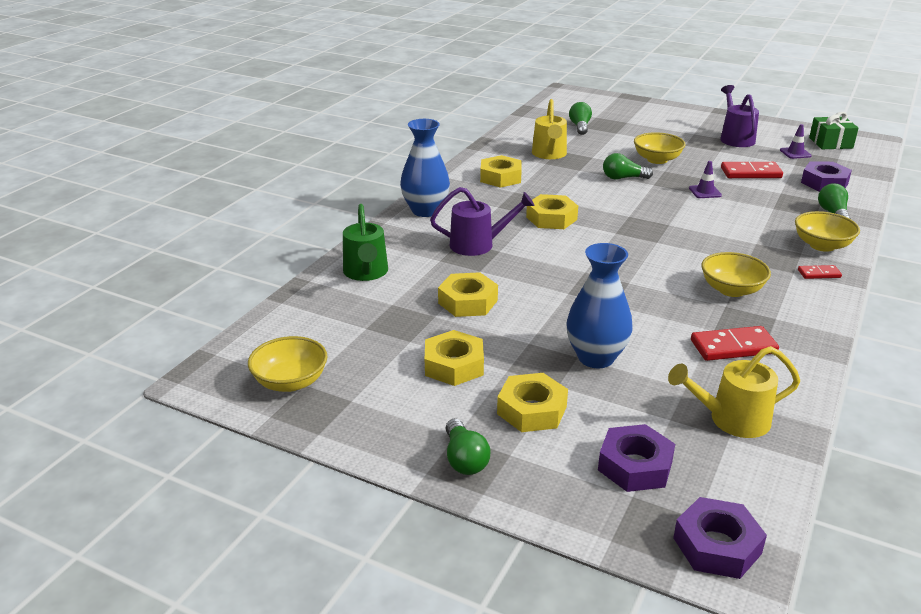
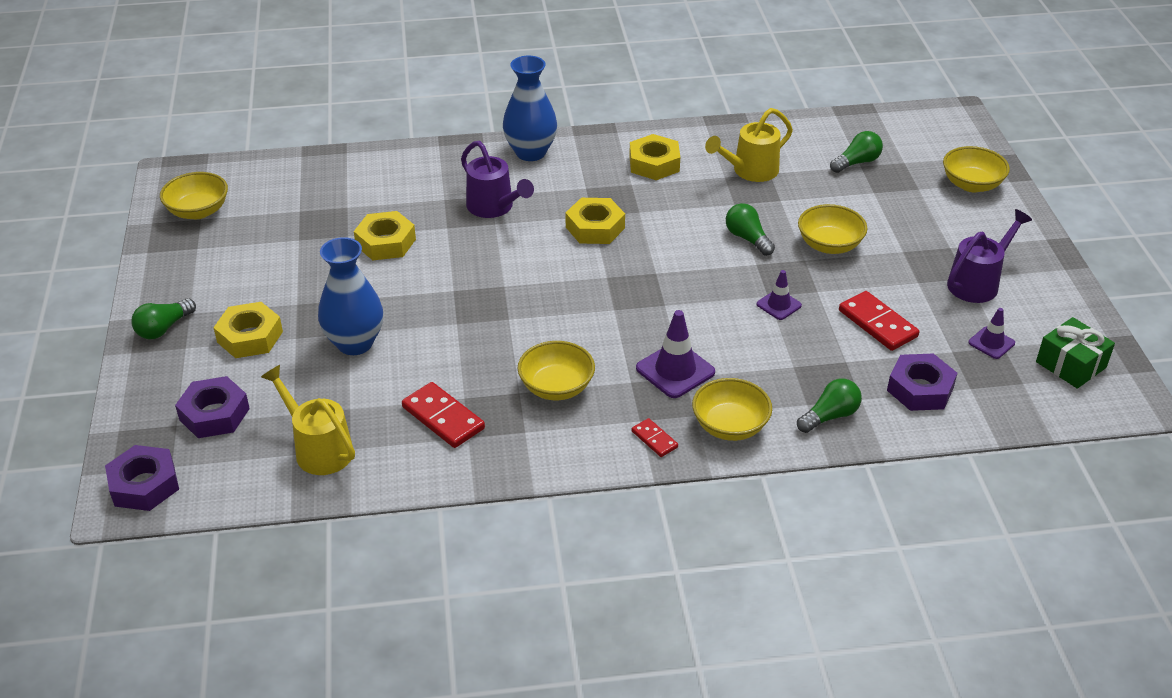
camera: 55 degrees right, 10 degrees up
green watering can [343,204,388,281] -> none
yellow nut [425,330,484,386] -> none
none -> purple traffic cone [636,310,715,398]
none -> yellow bowl [943,146,1010,192]

